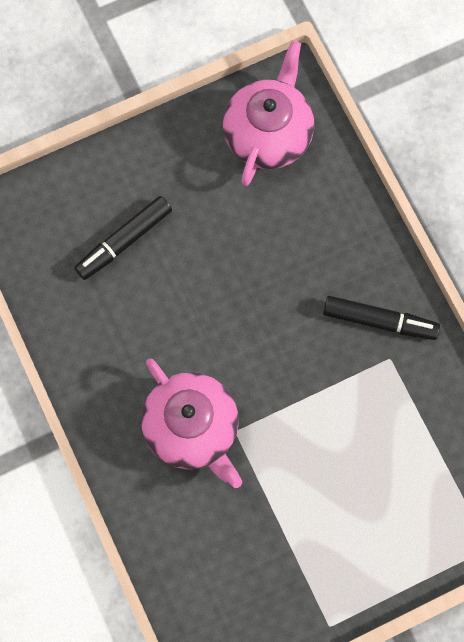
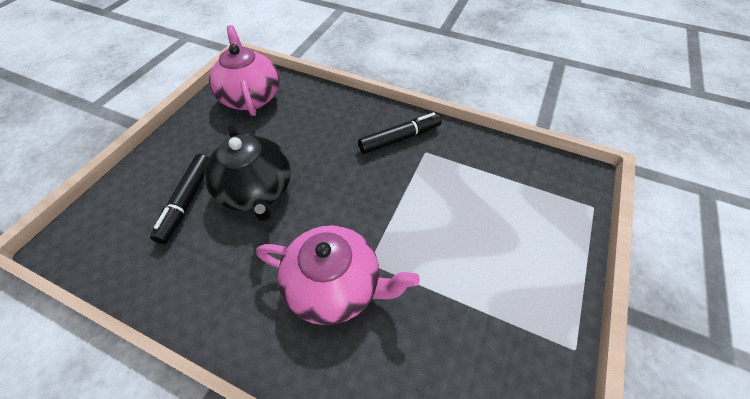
camera: 40 degrees left, 20 degrees down
none -> black teapot [204,123,291,221]

